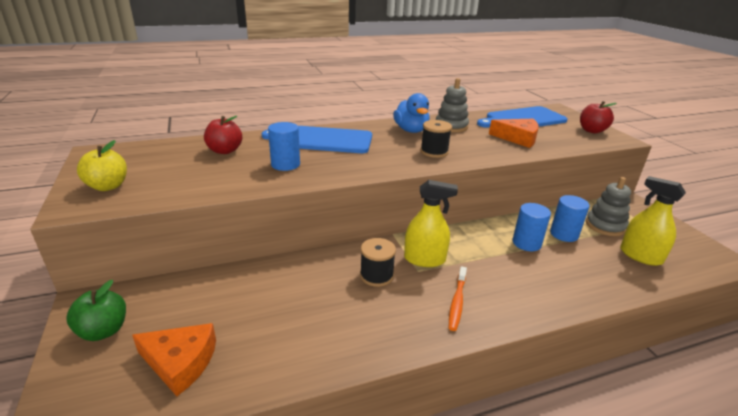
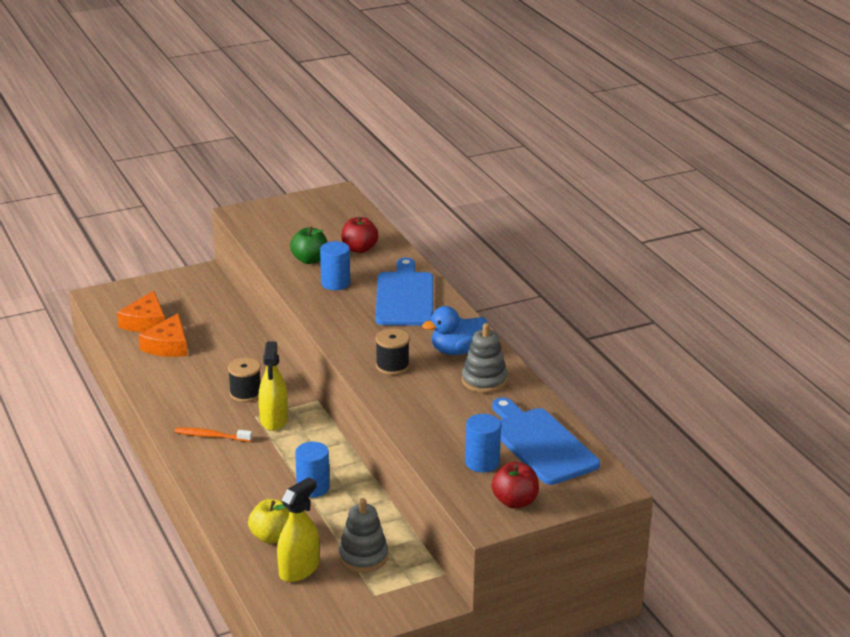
camera: 85 degrees right, 0 degrees up
green apple [67,280,126,341] -> green apple moved to [290,227,327,264]
yellow apple [77,140,127,191] -> yellow apple moved to [248,499,290,544]
orange cheese [489,119,539,148] -> orange cheese moved to [138,313,187,357]
blue cylinder [550,195,589,242] -> blue cylinder moved to [465,414,501,473]

